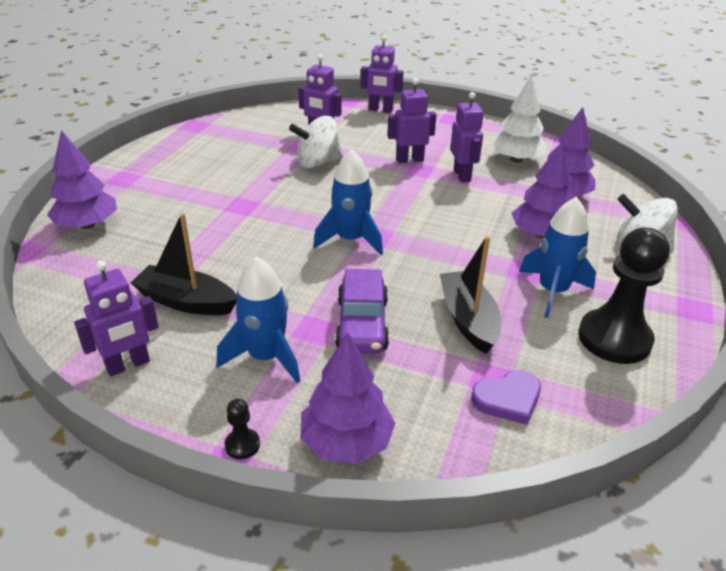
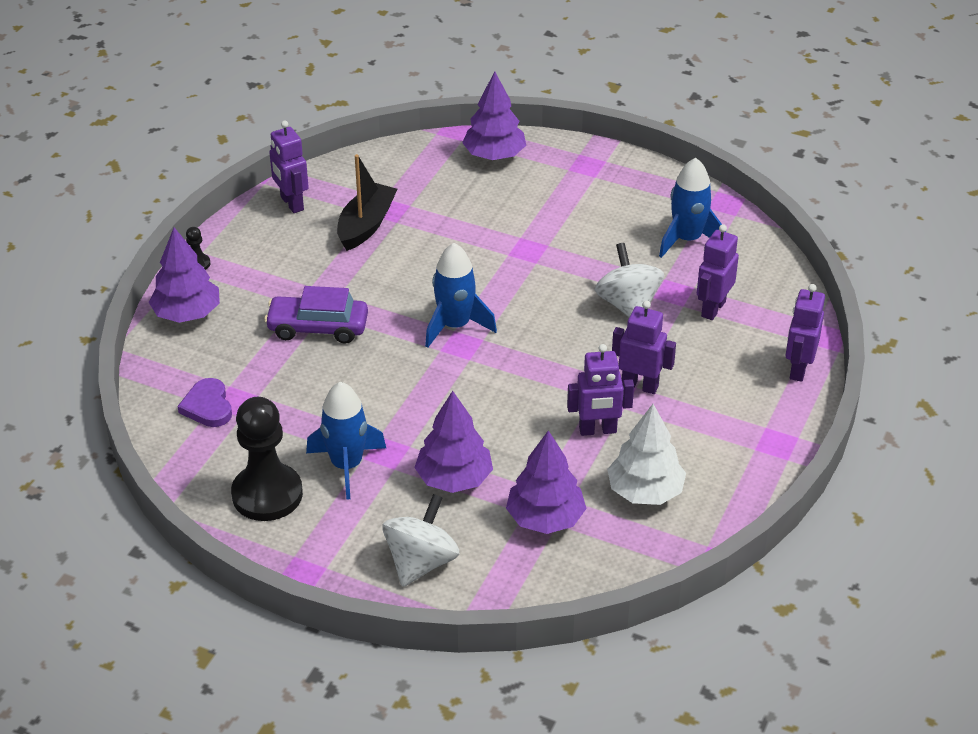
camera: 95 degrees right, 5 degrees up
blue rocket [217,256,300,383] -> blue rocket moved to [659,158,726,258]
purple robot [387,78,437,163] -> purple robot turned 60 degrees counterclockwise [612,301,676,394]
black boat [440,236,501,354] -> none

